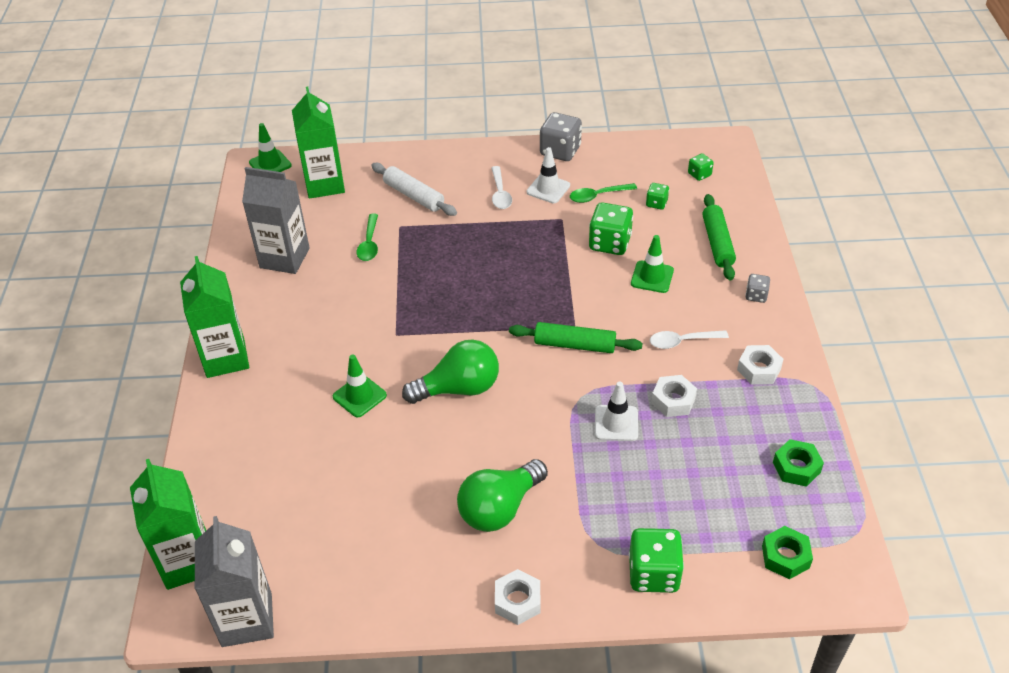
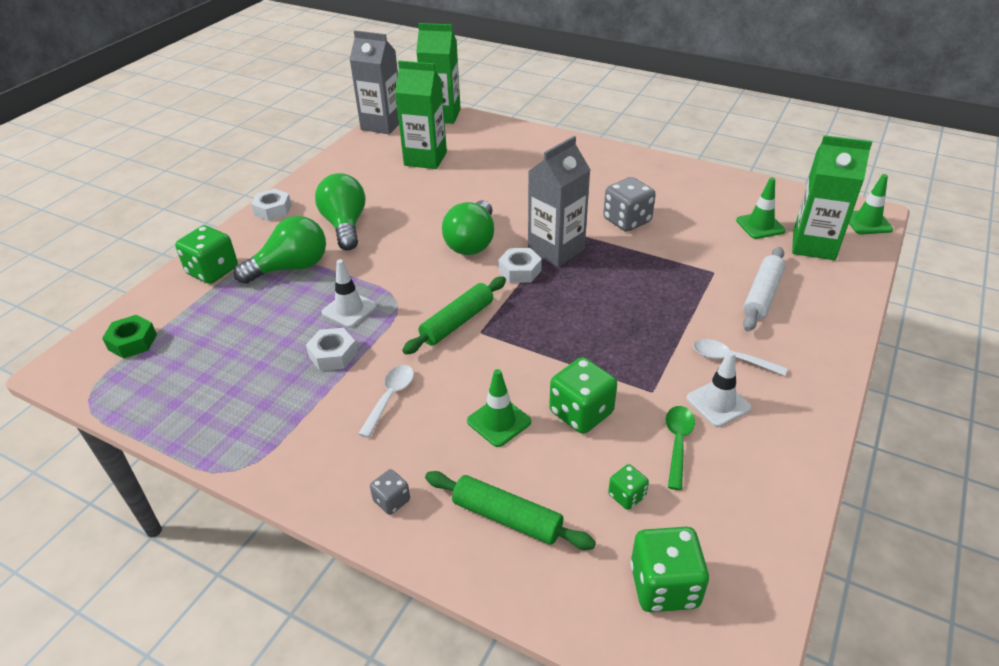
camera: 120 degrees right, 5 degrees down
green carton [180,256,249,378] -> green carton moved to [395,61,447,169]
grey carton [242,167,310,274] -> grey carton moved to [528,136,590,267]
green traffic cone [333,354,387,417] -> green traffic cone moved to [736,177,786,239]
green spoon [357,214,378,261] -> none
white rolling pin [371,163,457,216] -> white rolling pin turned 45 degrees counterclockwise [743,247,785,331]
grey dice [540,112,582,161] -> grey dice moved to [603,177,656,232]
green dice [688,153,714,181] -> green dice [630,527,709,612], size x1.89
white nut [737,345,783,384] -> white nut moved to [498,248,542,283]
green nut [773,439,824,487] -> none
none -> green light bulb [234,216,326,284]

